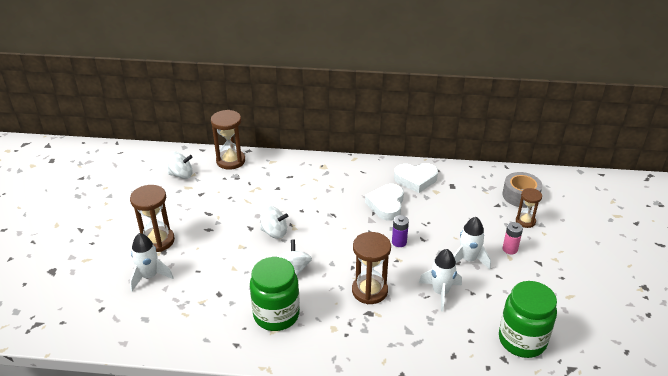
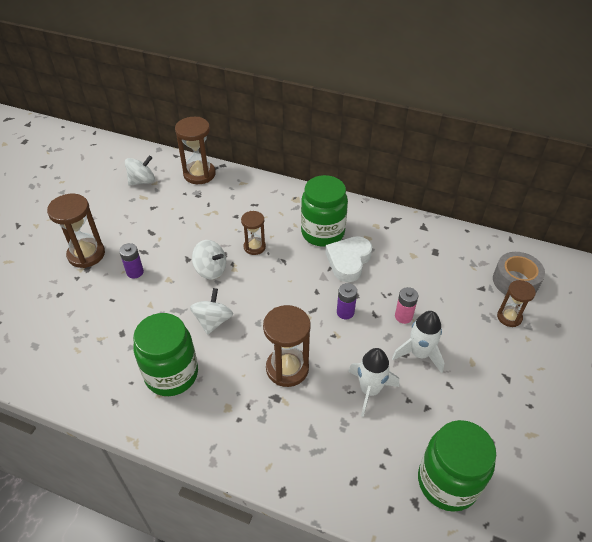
camera: 15 degrees right, 10 degrees up
white rocket [130,233,174,291] -> none
white spinning top [167,152,193,179] -> white spinning top turned 45 degrees counterclockwise [125,155,155,186]
white heart [394,163,438,193] -> none
pink battery [503,222,523,254] -> pink battery moved to [395,287,418,324]
none -> purple battery [119,243,144,279]
none -> brown hourglass [241,211,266,255]
none -> green jar [301,175,348,247]

